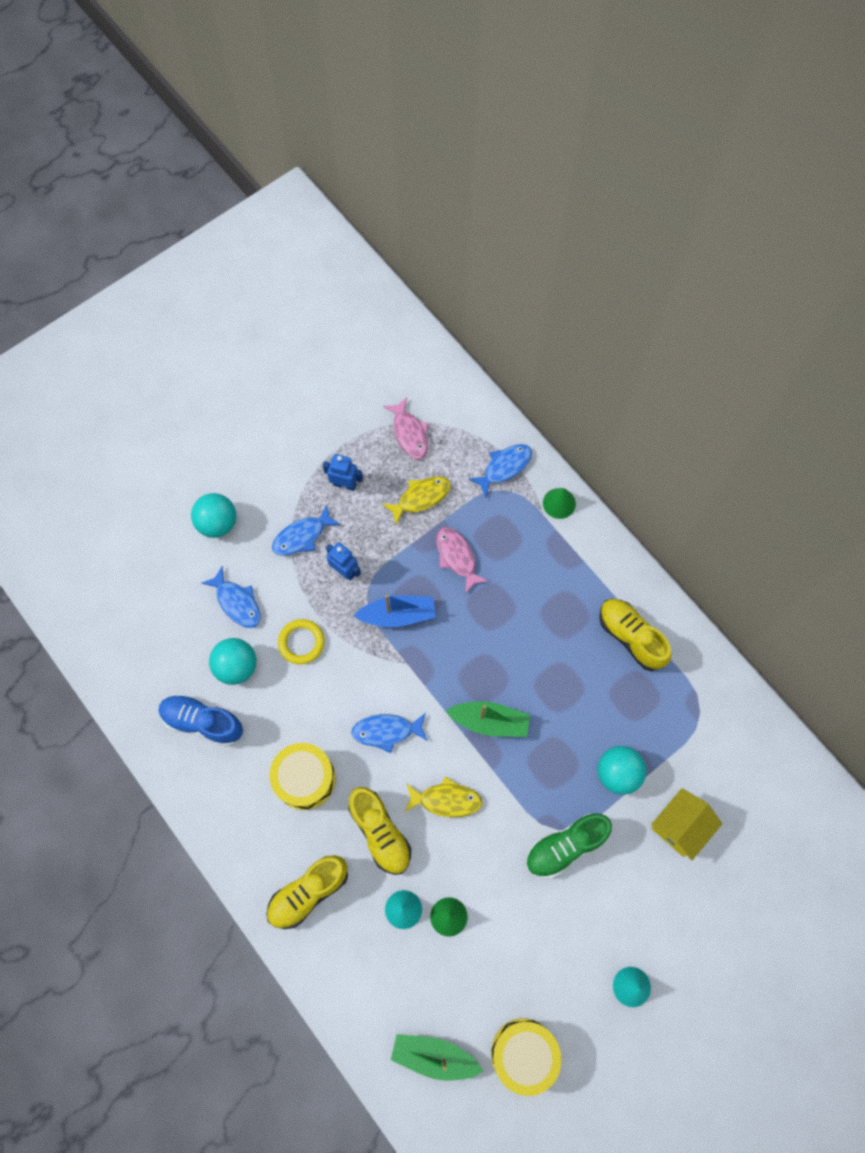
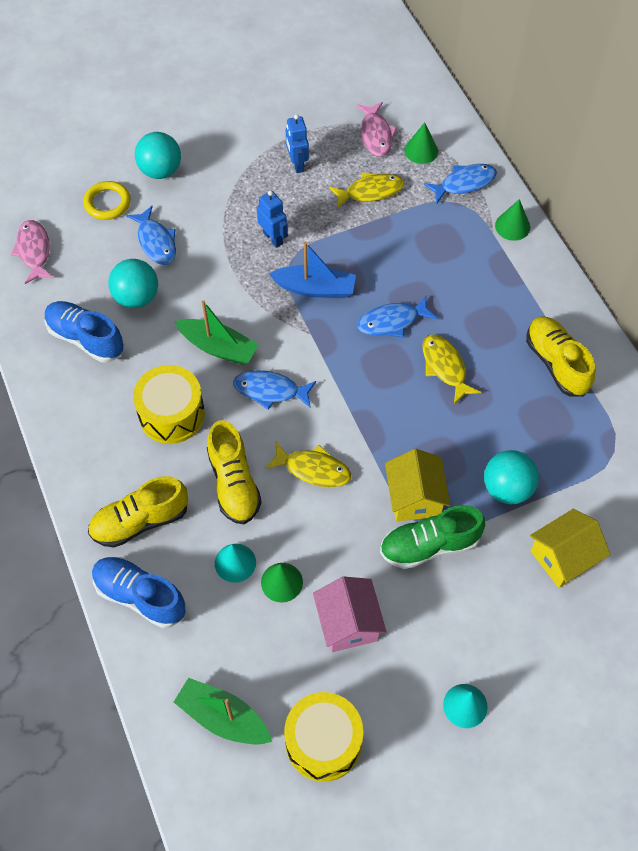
camera: 15 degrees right, 10 degrees down
blue fish [272,504,341,556] -> blue fish moved to [357,296,437,338]
yellow ring [278,619,324,664] -> yellow ring moved to [83,181,131,220]
blue robot [323,454,363,491] -> blue robot turned 135 degrees counterclockwise [286,114,309,173]
pink fish [436,527,489,594] -> pink fish moved to [11,220,54,284]
green boat [446,701,530,737] -> green boat moved to [174,300,259,365]
none -> blue shoe [92,557,186,628]
none -> pink house [313,577,387,652]
none -> yellow house [385,449,450,521]
none -> green cone [404,122,438,164]
none -> yellow fish [423,334,481,404]

